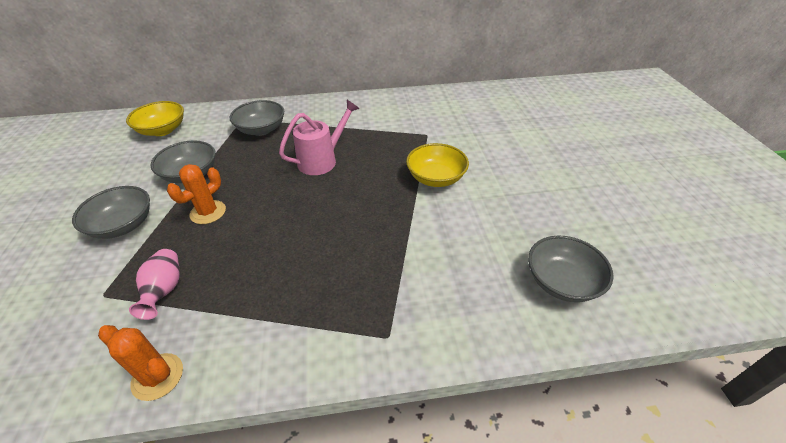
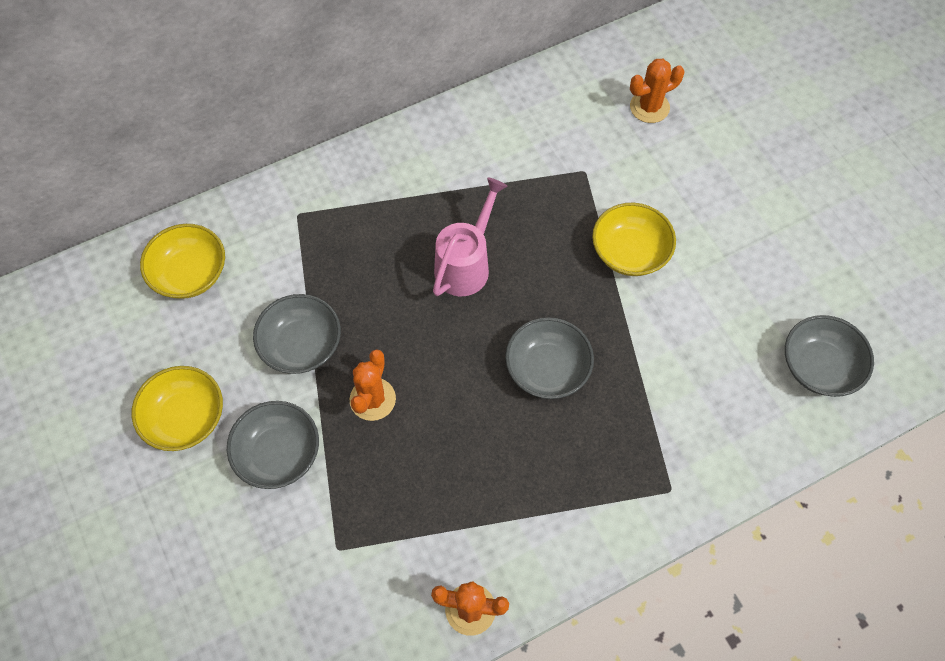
camera: 20 degrees left, 20 degrees up
pink vase [129,249,180,320] -> none
grey bowl [230,100,284,136] -> grey bowl moved to [505,317,594,399]
none -> yellow bowl [131,366,223,451]
none -> orange cactus [630,59,684,123]

